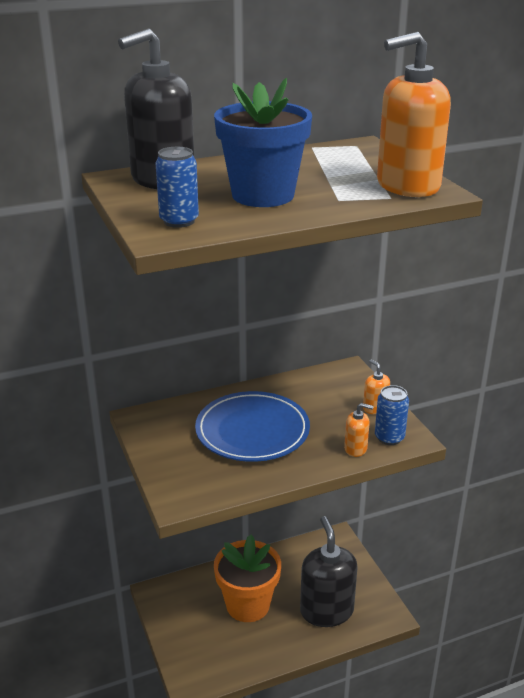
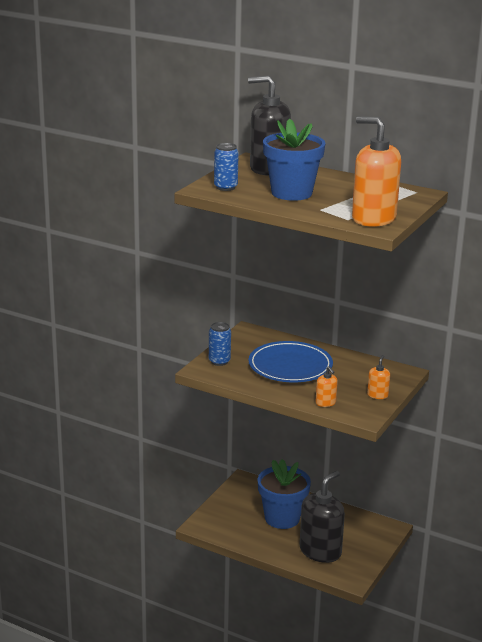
camera: 50 degrees right, 5 degrees down
orange flower pot [214,535,281,622] -> blue flower pot [258,459,311,529]
blue can [375,385,409,445] -> blue can moved to [209,322,231,366]

